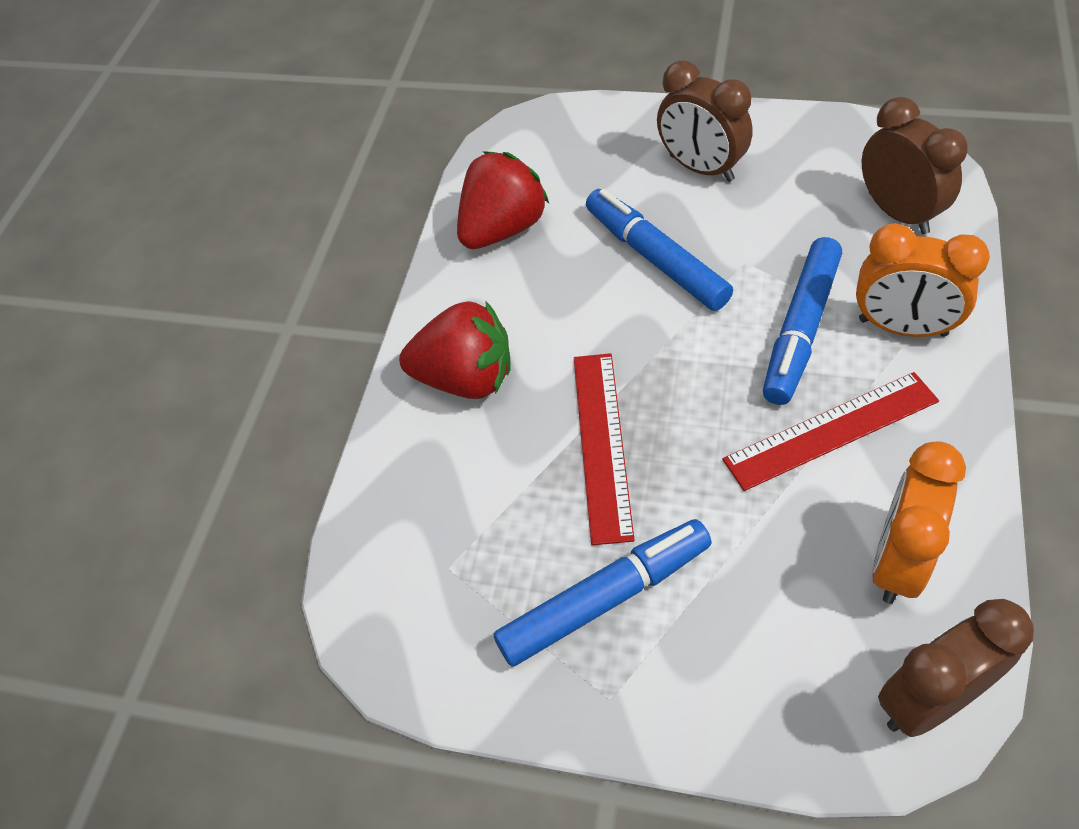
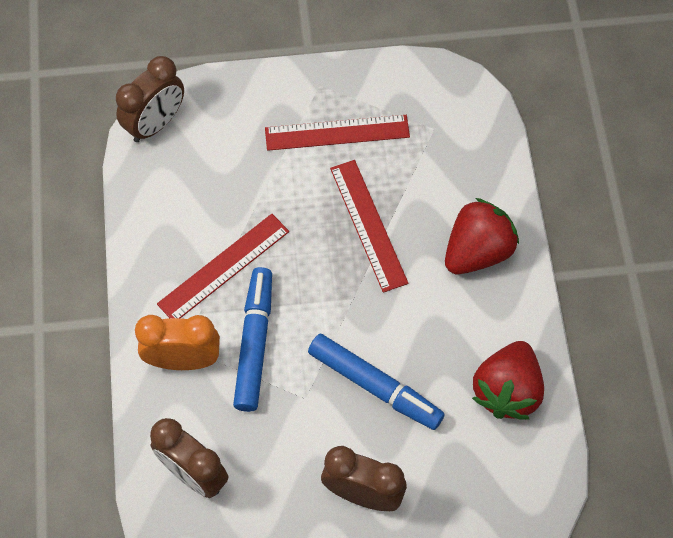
camera: 155 degrees right, 10 degrees up
red strawberry [399,300,510,399] -> red strawberry turned 150 degrees clockwise [445,198,519,274]
blue marker [494,519,712,667] -> red ruler [265,115,410,151]
orange clock [872,441,966,604] -> none

